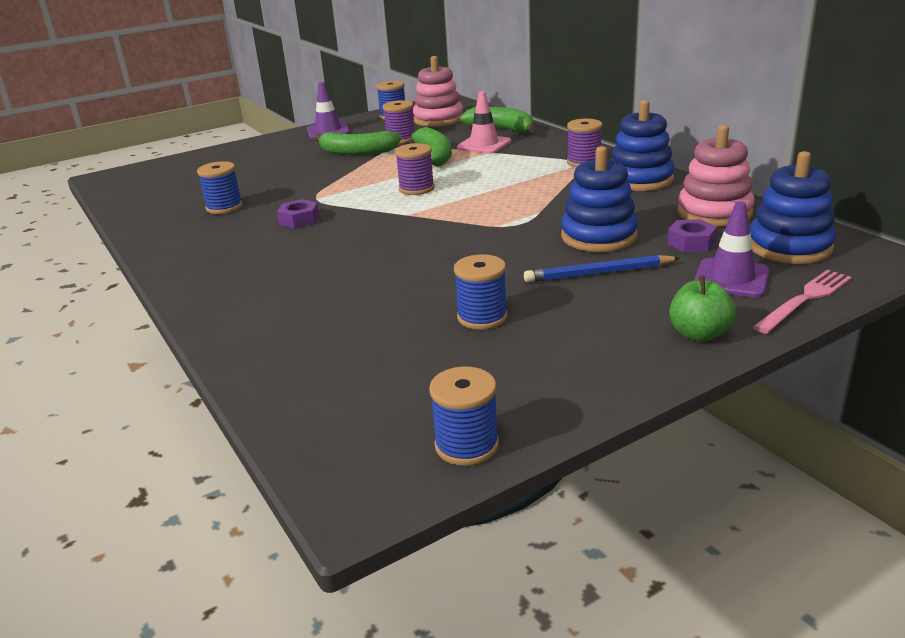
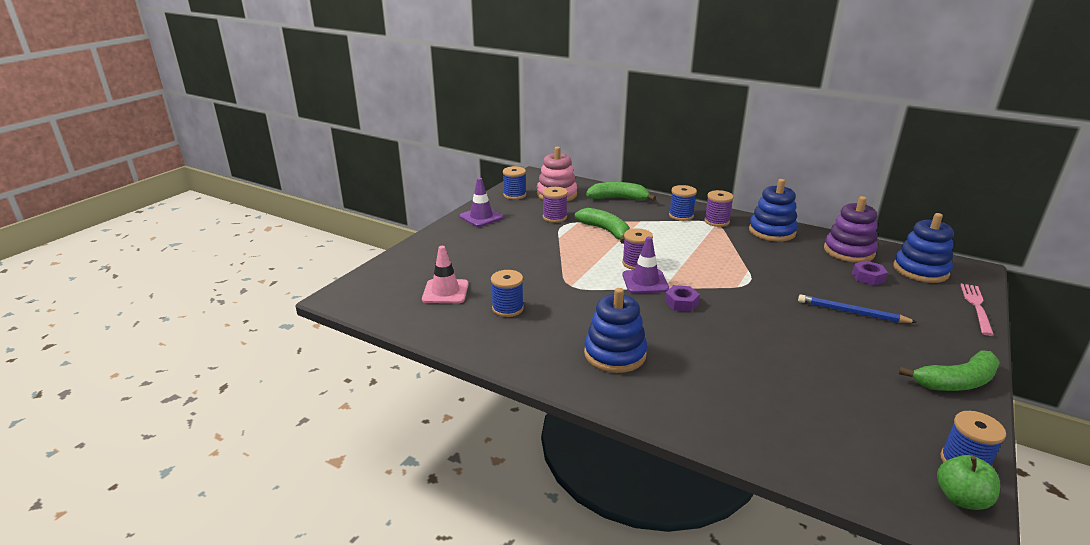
camera: 30 degrees left, 0 degrees up
purple nut [277,199,319,229] -> purple nut moved to [665,285,700,312]
green banana [314,131,402,155] -> green banana moved to [899,350,1000,391]
blue spool [454,254,507,330] -> blue spool moved to [669,185,697,221]
pink traffic cone [457,91,511,154] -> pink traffic cone moved to [422,246,469,304]
blue pencil [524,255,680,283] -> blue pencil turned 60 degrees clockwise [798,295,917,323]
blue stacking toy [561,146,638,252] -> blue stacking toy moved to [584,288,647,373]
green apple [669,275,736,342] -> green apple moved to [937,455,1000,510]
pink stacking toy [677,125,755,227] -> purple stacking toy [824,196,878,263]
purple traffic cone [694,201,770,298] -> purple traffic cone moved to [623,237,669,293]

